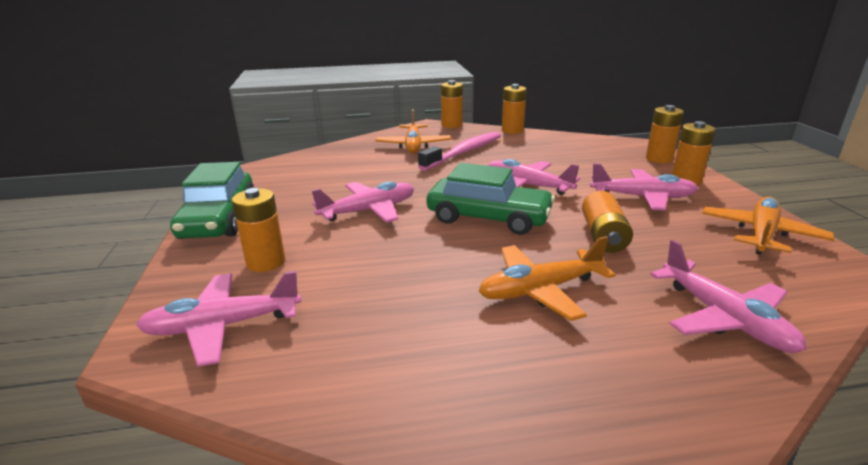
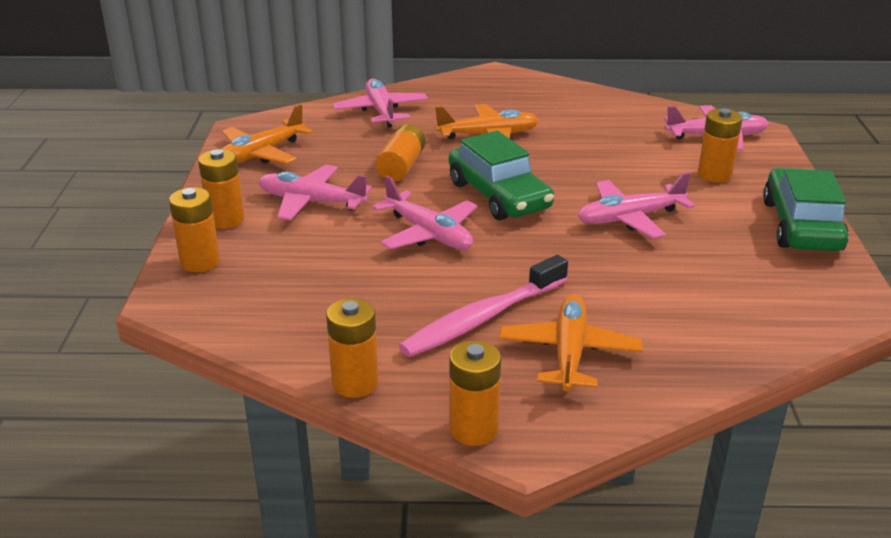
camera: 170 degrees left, 5 degrees up
green car [427,163,555,235] -> green car turned 150 degrees counterclockwise [449,131,554,220]

